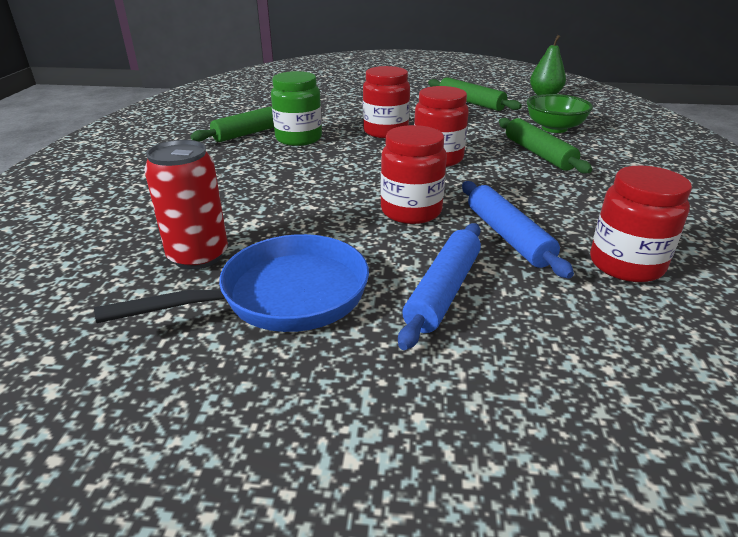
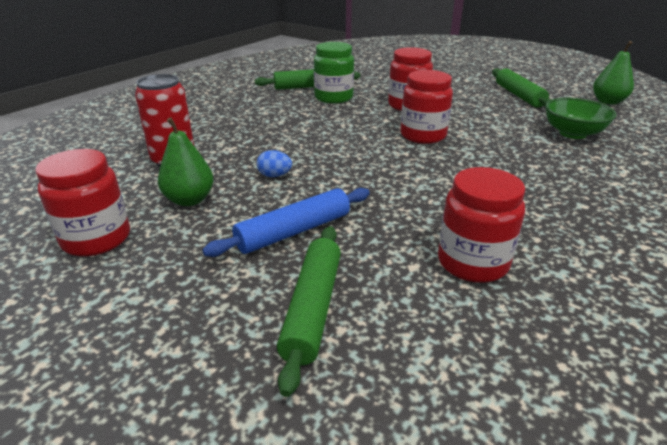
camera: 30 degrees right, 0 degrees up
blue pan [94,234,369,332] -> green pear [158,117,214,206]
red jar [380,125,447,224] -> red jar moved to [35,149,130,257]
blue rolling pin [462,181,574,279] -> none
green rolling pin [499,118,592,174] -> green rolling pin moved to [277,226,341,397]
none -> blue egg [257,150,292,177]

